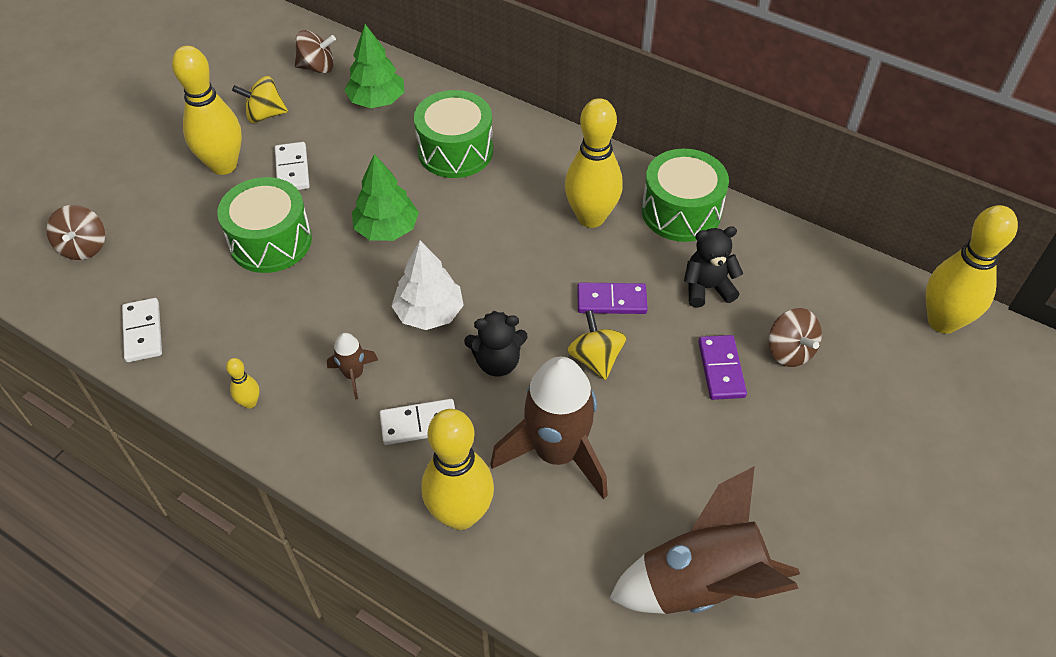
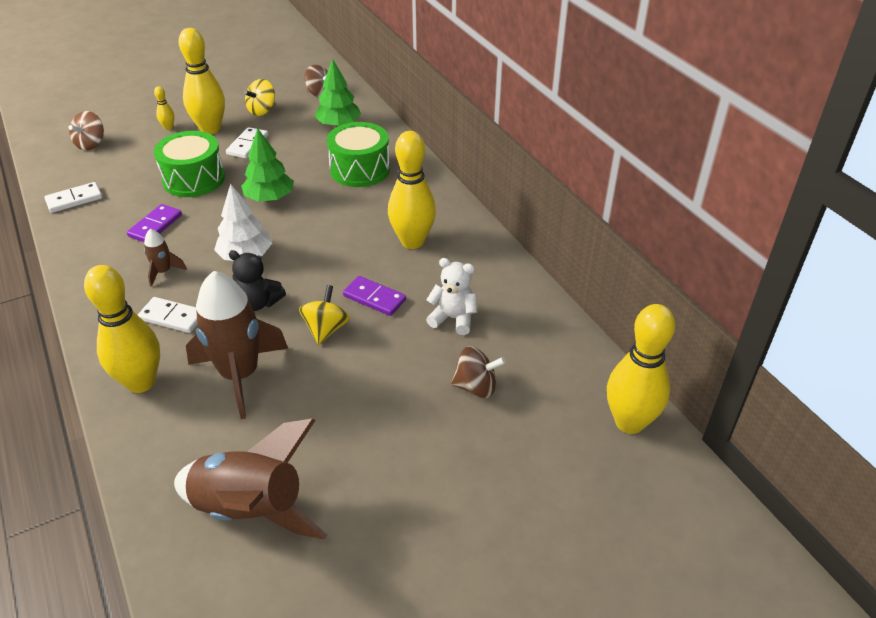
camera: 30 degrees right, 10 degrees down
white domino [122,298,162,362] -> white domino turned 45 degrees clockwise [44,182,102,213]
yellow bowling pin [226,358,259,409] -> yellow bowling pin moved to [154,86,175,130]
yellow spinning top [232,76,288,123] -> yellow spinning top turned 75 degrees counterclockwise [244,79,275,116]
green drum [642,149,729,242] -> none
black teddy bear [684,226,743,308] -> white teddy bear [426,258,477,335]
purple domino [698,335,747,400] -> purple domino moved to [127,204,182,242]
brown spinning top [769,308,822,367] -> brown spinning top turned 90 degrees counterclockwise [451,346,506,398]

